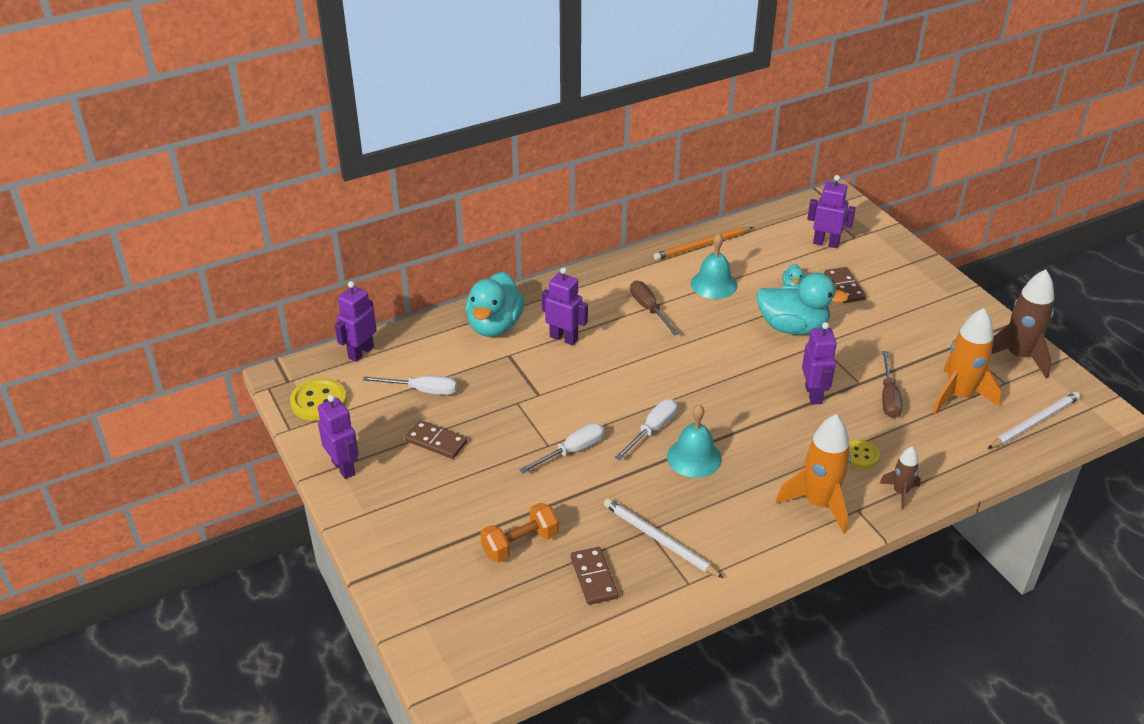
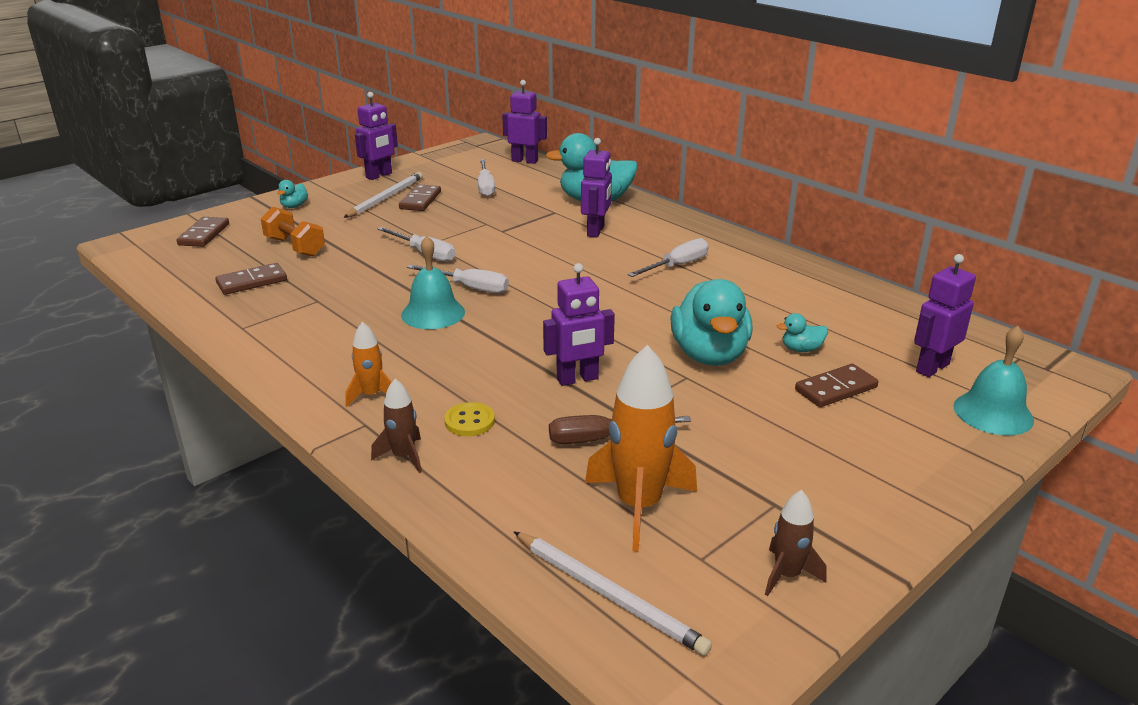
camera: 75 degrees right, 10 degrees down
yellow button [290,378,347,421] -> none
white pencil [604,498,724,578] -> white pencil moved to [344,172,423,218]
brown screwdriver [630,281,679,335] -> white screwdriver [628,238,709,277]
orange pencil [653,227,753,260] -> none
turquoise bell [691,233,737,299] -> turquoise bell moved to [953,326,1034,435]
orange rocket [776,414,851,534] -> orange rocket [345,322,392,407], size x0.53
purple robot [807,175,856,248] -> purple robot turned 135 degrees counterclockwise [914,254,976,377]
brown rocket [991,269,1054,379] -> brown rocket [765,490,826,596], size x0.53
none -> brown domino [176,217,229,247]
none -> turquoise duck [277,180,308,208]

